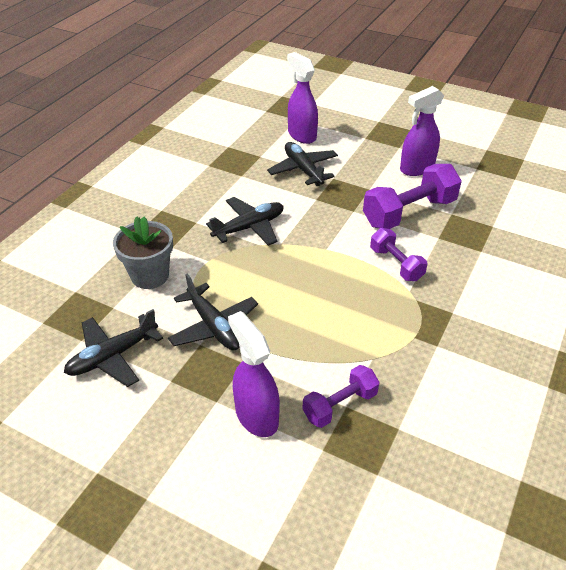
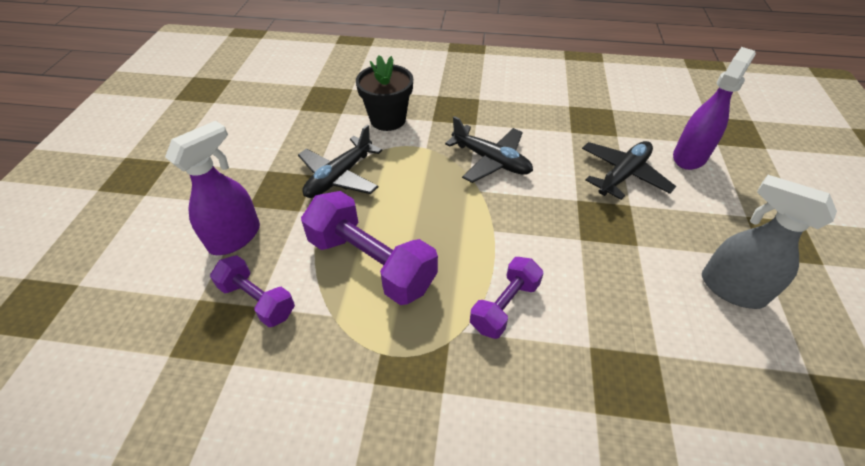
camera: 70 degrees right, 5 degrees up
black plane [64,309,163,387] -> none
grey flower pot [113,216,173,289] -> black flower pot [356,55,413,131]
purple dumbbell [363,164,462,229] -> purple dumbbell moved to [301,191,438,305]
purple spray bottle [400,86,444,176] -> grey spray bottle [702,175,837,309]

